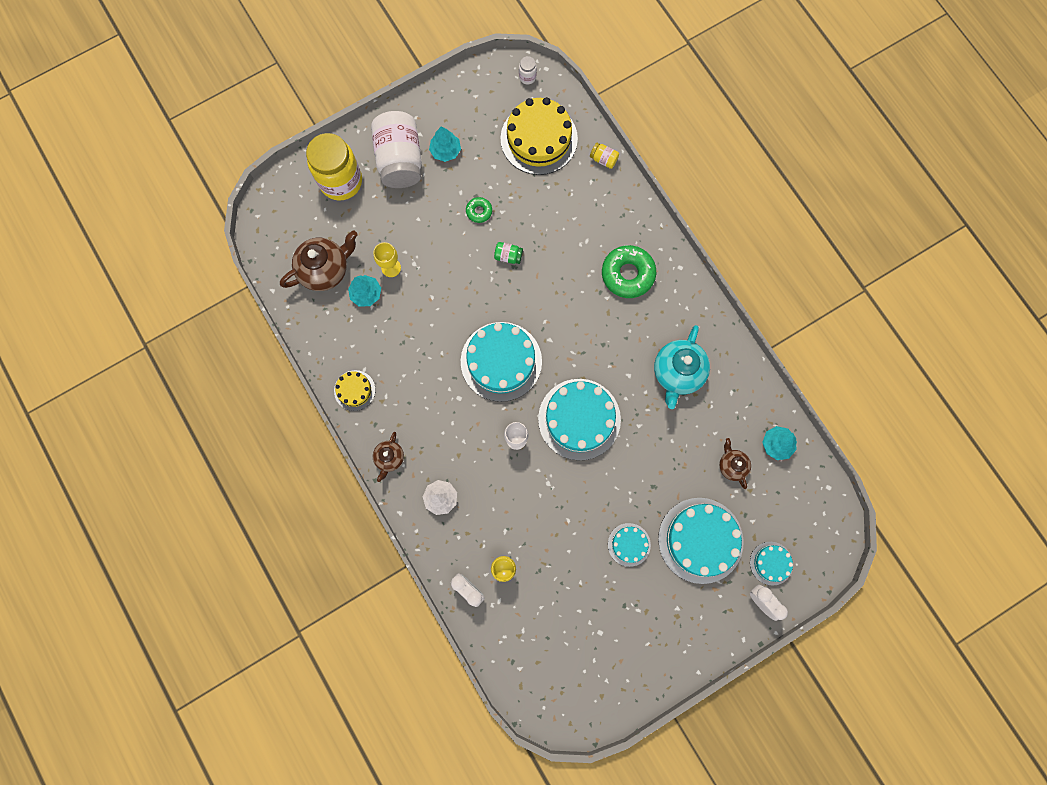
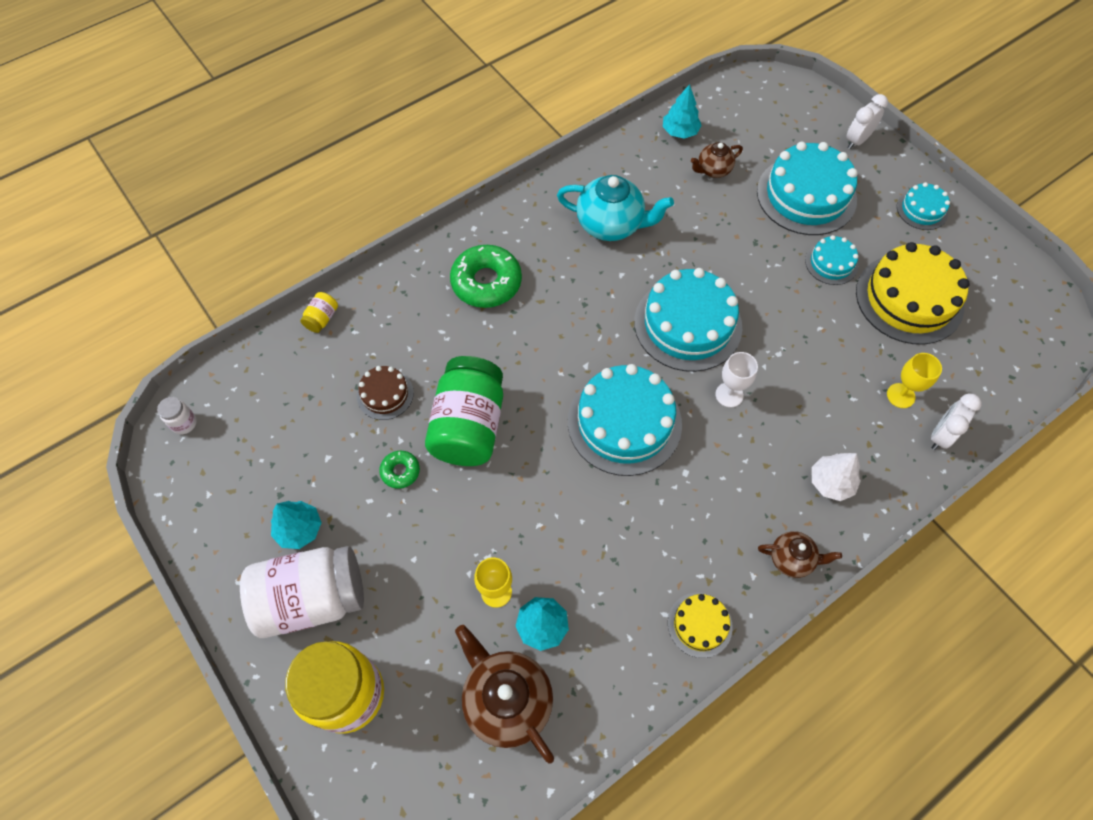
camera: 95 degrees left, 15 degrees down
green jar [494,242,523,264] -> green jar [425,356,503,466], size x2.48
yellow cake [500,97,578,175] -> yellow cake moved to [856,242,970,345]
turquoise cake [750,542,793,586] -> turquoise cake moved to [897,182,950,230]
none -> brown cake [357,366,414,420]

